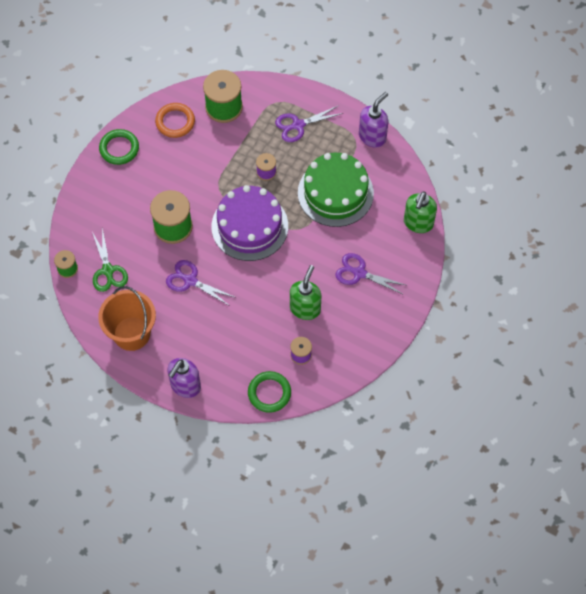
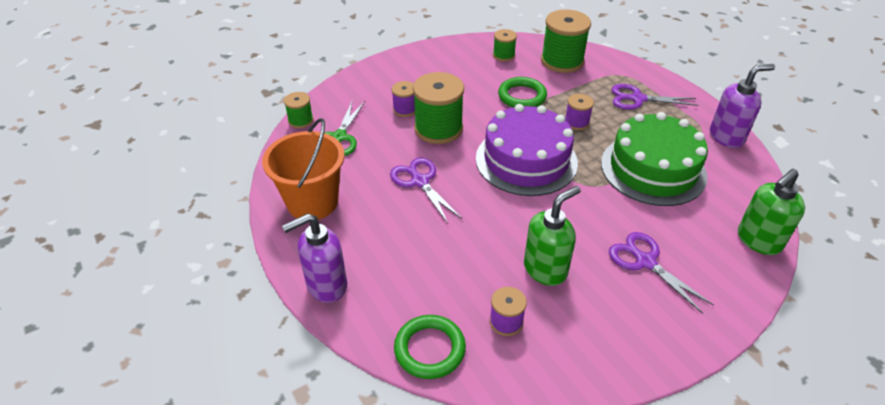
camera: 30 degrees right, 20 degrees down
green ring [99,129,139,165] -> green ring moved to [498,77,547,107]
orange ring [155,103,195,138] -> green spool [493,29,517,61]
none -> purple spool [392,81,415,117]

